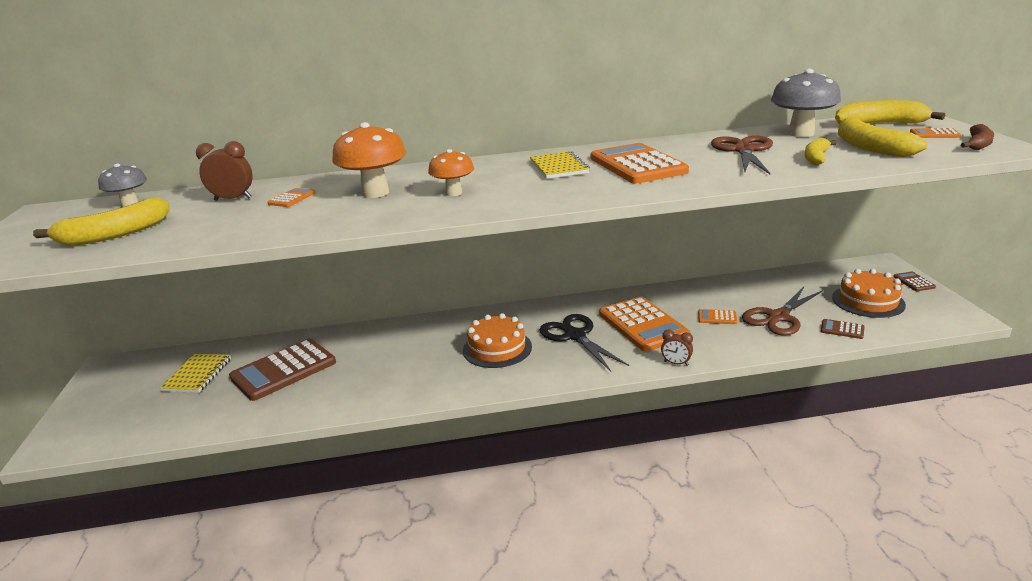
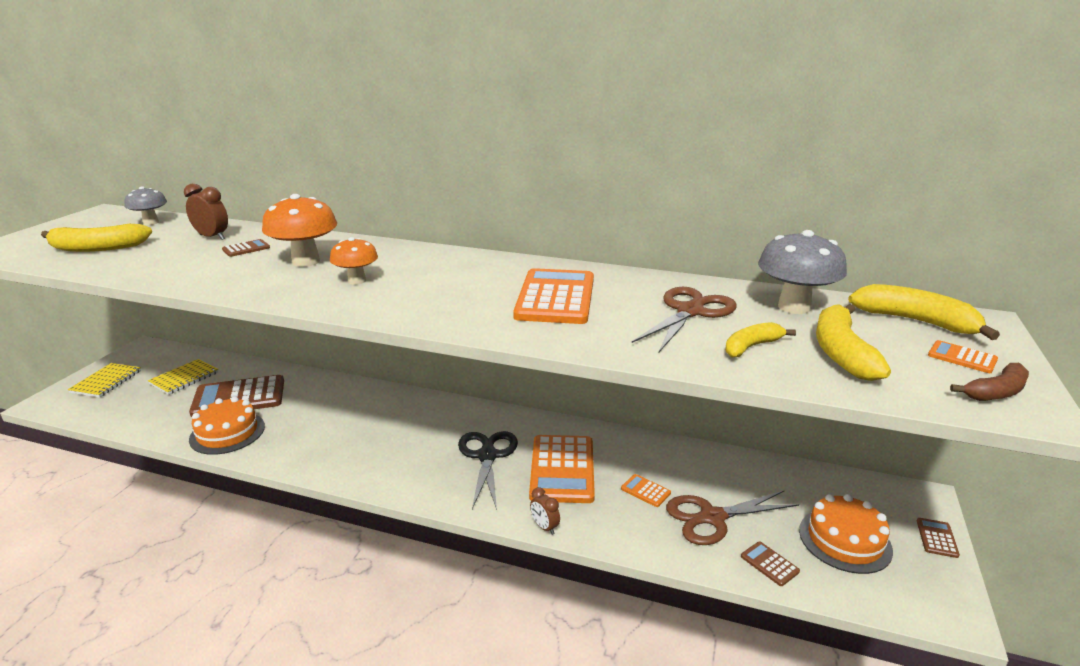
camera: 25 degrees right, 0 degrees up
orange calculator [267,188,316,207] -> brown calculator [222,239,270,257]
orange cake [463,313,532,368] -> orange cake moved to [189,397,265,455]
yellow notebook [530,151,590,179] -> yellow notebook moved to [68,363,141,398]

